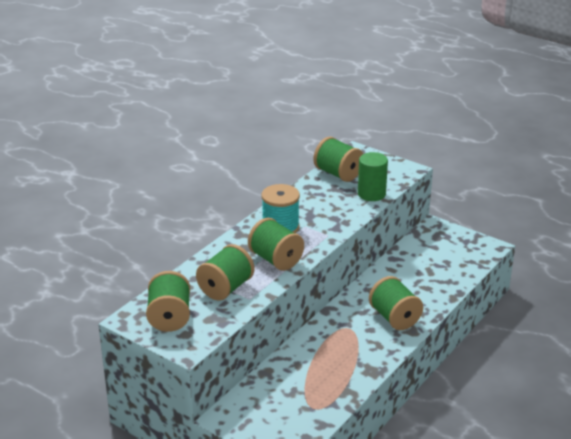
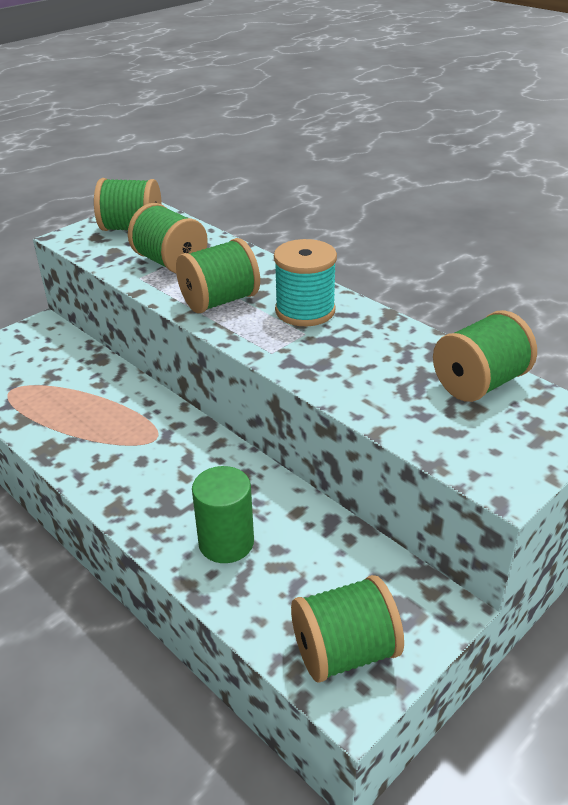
camera: 100 degrees right, 5 degrees up
green cylinder [358,152,388,201] -> green cylinder moved to [192,466,254,563]
green spool [369,276,423,330] -> green spool moved to [291,575,404,683]

